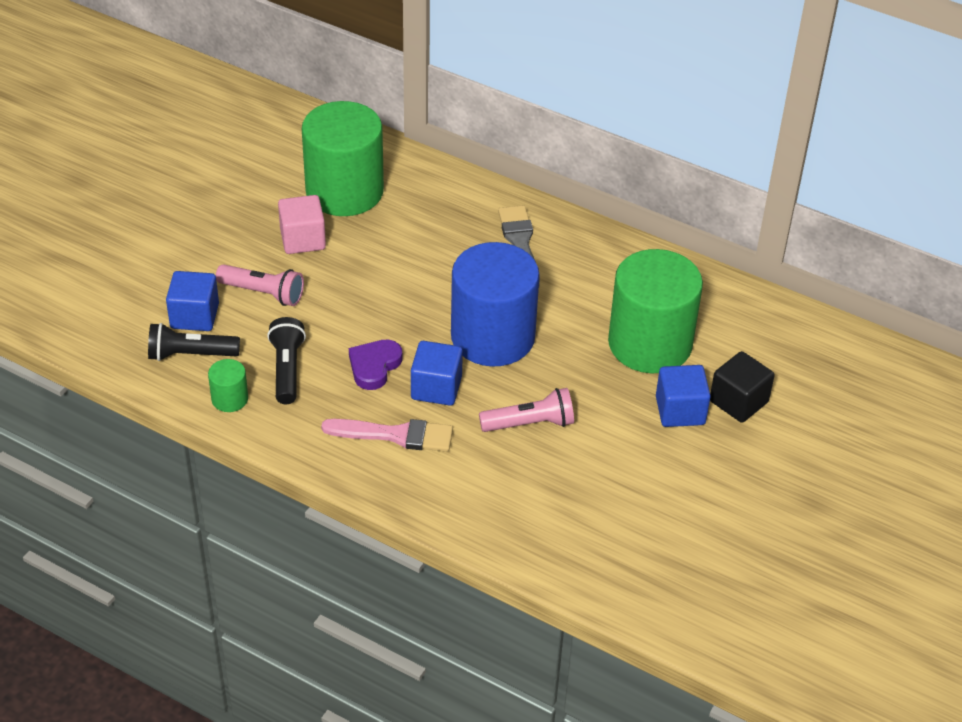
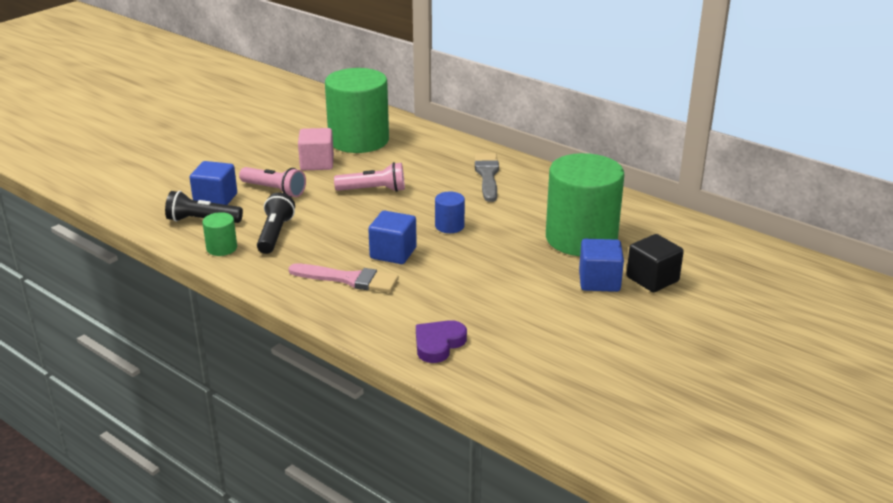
camera: 10 degrees right, 15 degrees down
purple heart [349,340,402,390] -> purple heart moved to [416,320,467,363]
blue cylinder [451,242,540,367] -> blue cylinder [435,192,465,233], size x0.42
pink flashlight [479,388,574,432] -> pink flashlight moved to [334,162,405,192]

